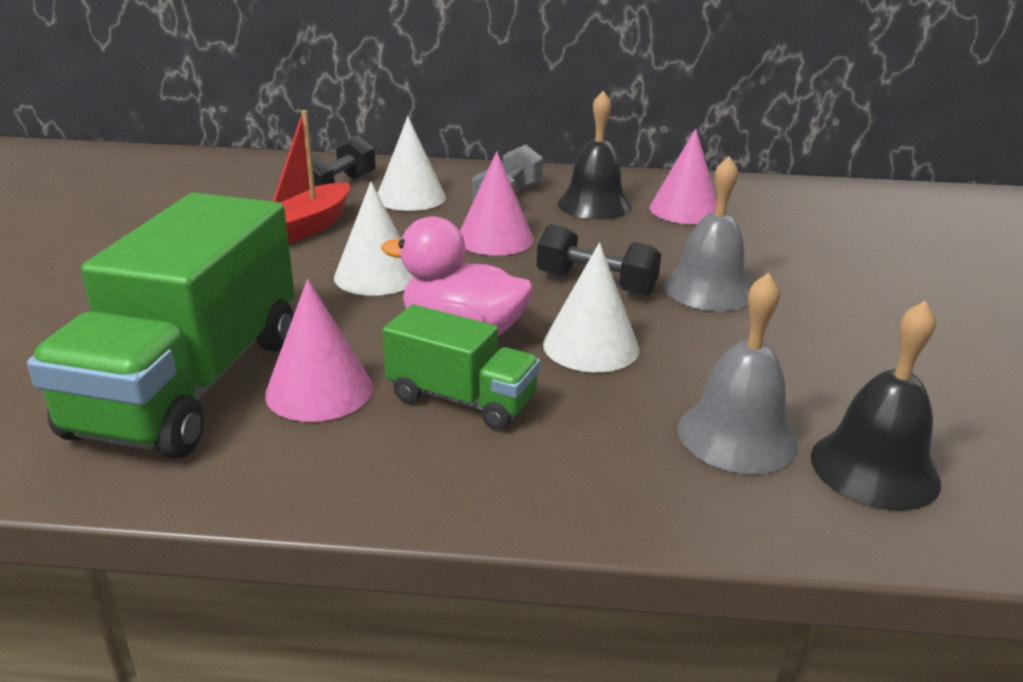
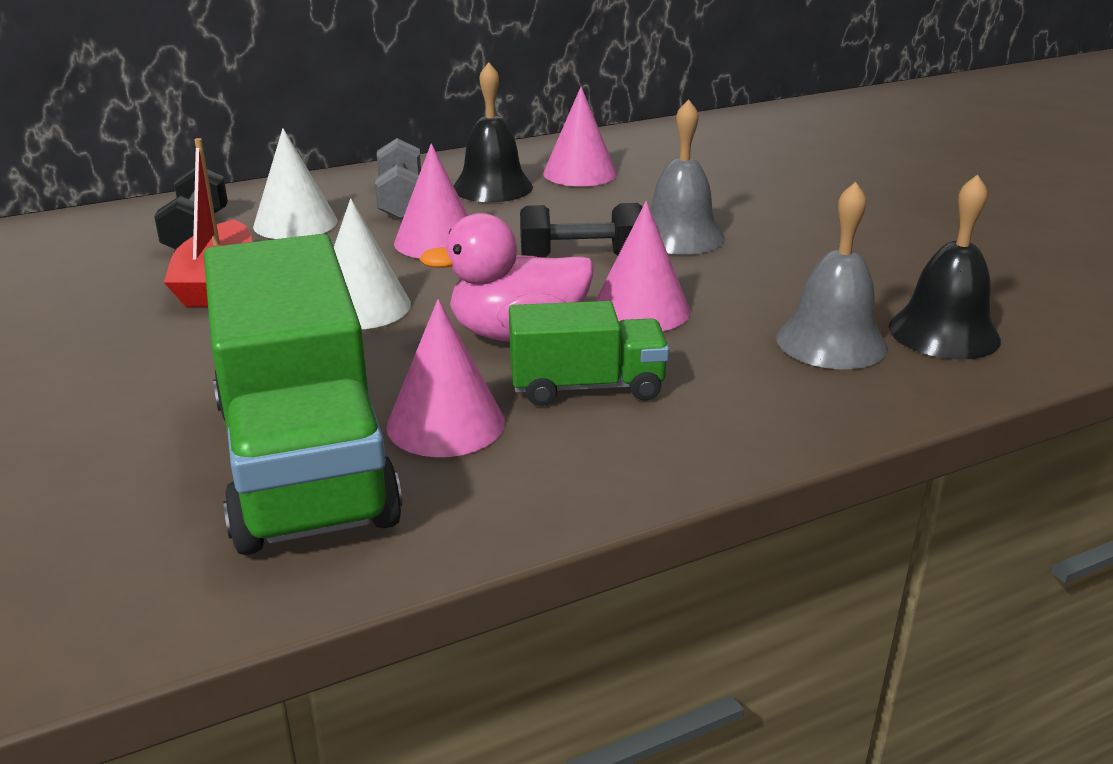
camera: 30 degrees left, 0 degrees up
white cone [543,242,639,372] -> pink cone [595,201,690,331]

